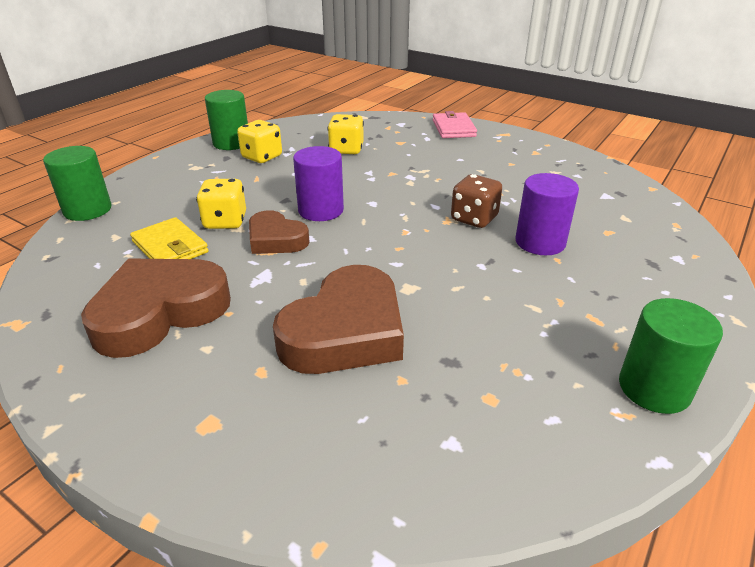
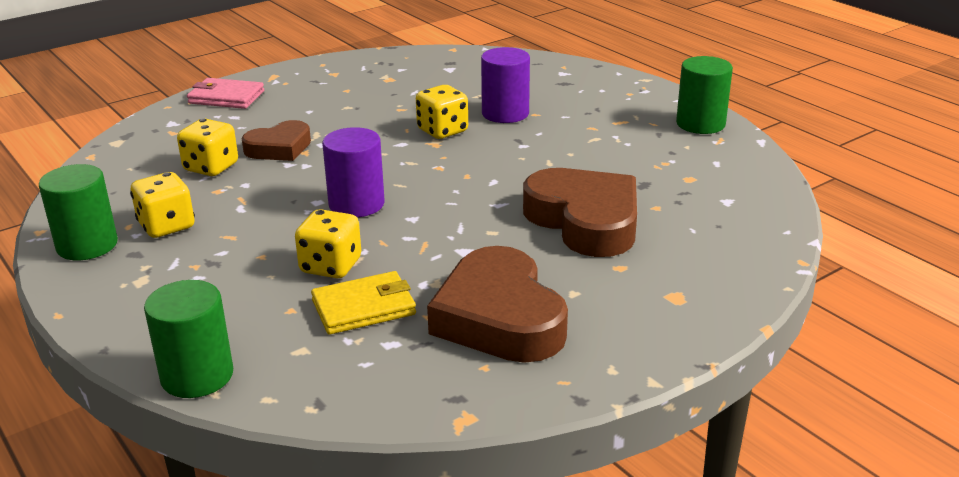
camera: 70 degrees left, 5 degrees down
brown heart [249,210,310,254] -> brown heart moved to [242,120,311,161]
brown dice [451,174,502,228] -> yellow dice [416,85,468,139]

